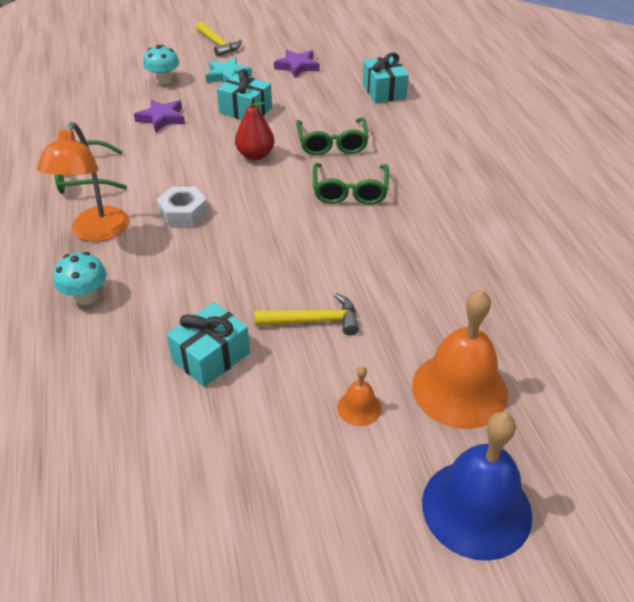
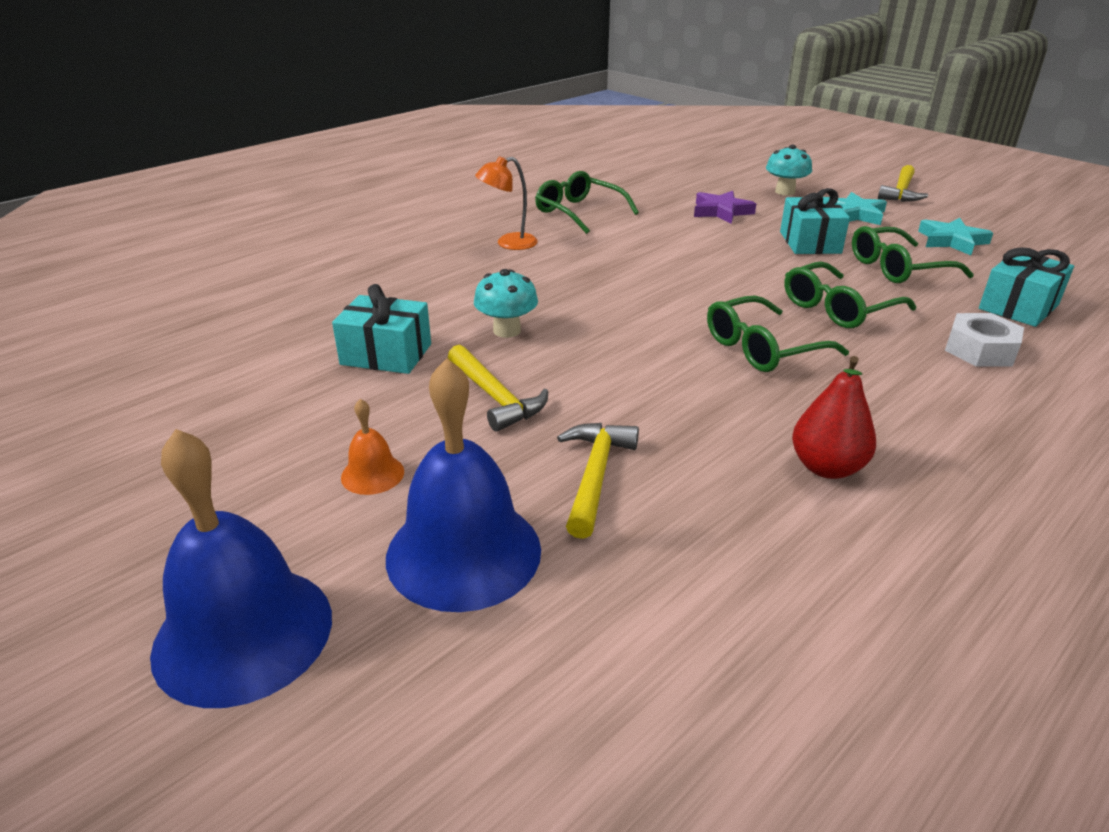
camera: 60 degrees right, 10 degrees down
orange lamp [37,122,129,242] -> orange lamp [475,156,538,250], size x0.64
turquoise mushroom [53,252,107,305] -> turquoise mushroom moved to [474,269,538,338]
white nut [157,187,208,227] -> white nut moved to [945,313,1024,367]
red pear [235,97,274,160] -> red pear moved to [792,356,876,479]
purple star [274,50,320,78] -> turquoise star [918,218,993,255]
orange bell [412,290,508,429] -> blue bell [386,358,541,612]
none -> yellow hammer [557,423,639,539]
none -> green glasses [852,226,974,283]

